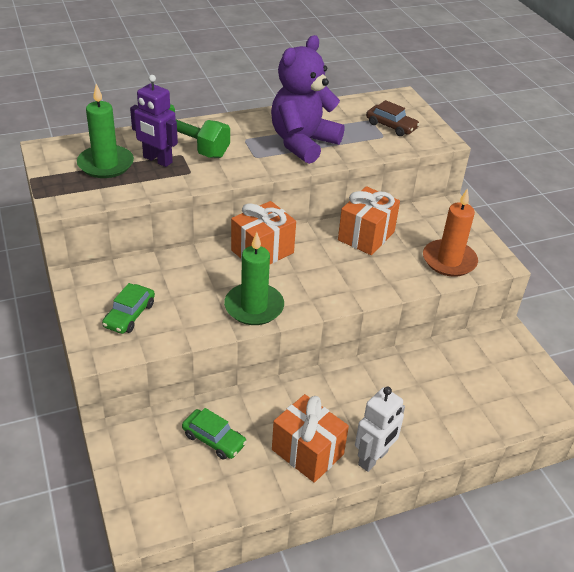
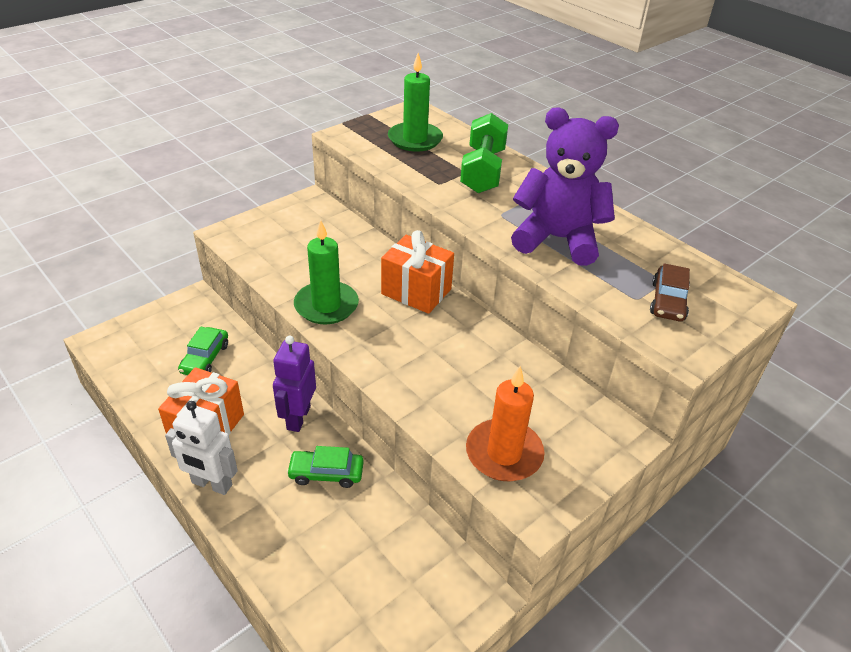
camera: 70 degrees right, 0 degrees up
green car [102,283,155,334] -> green car moved to [286,446,364,488]
purple robot [130,75,178,167] -> purple robot moved to [273,336,316,432]
orange gift [338,186,400,255] -> none

